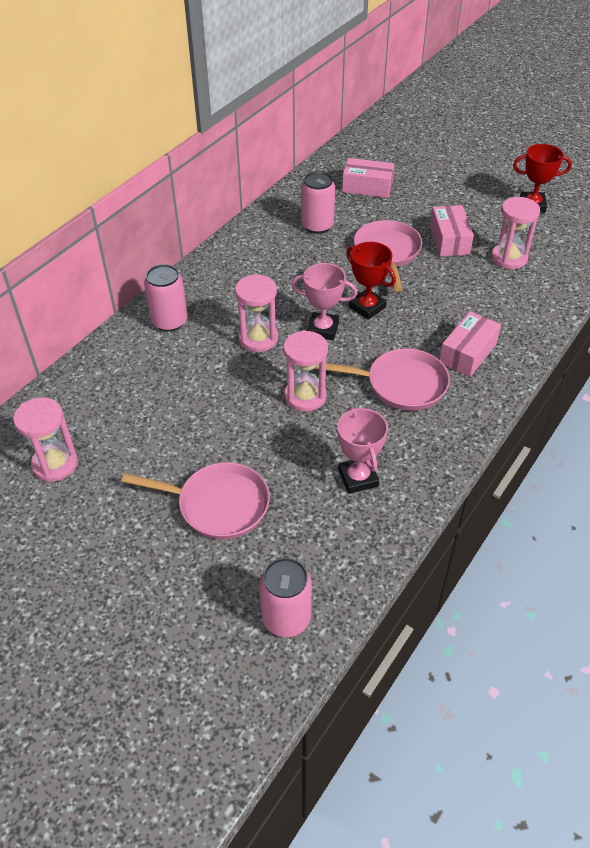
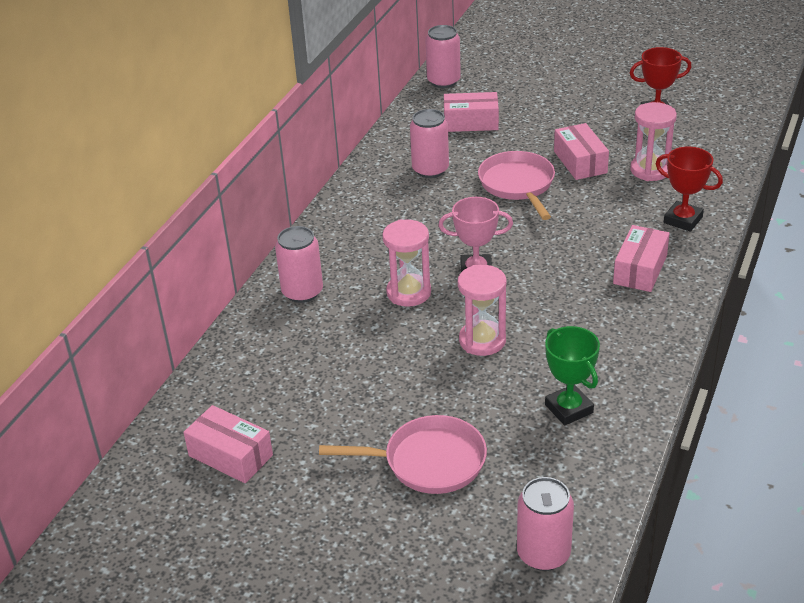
camera: 10 degrees left, 10 degrees down
pink hourglass [13,397,78,482] -> pink box [183,405,273,483]
pink pan [316,348,450,411] -> none
pink trophy [337,407,388,494] -> green trophy [545,326,600,426]
red trophy [346,242,396,320] -> red trophy moved to [656,147,723,232]
none -> pink can [425,25,461,88]

